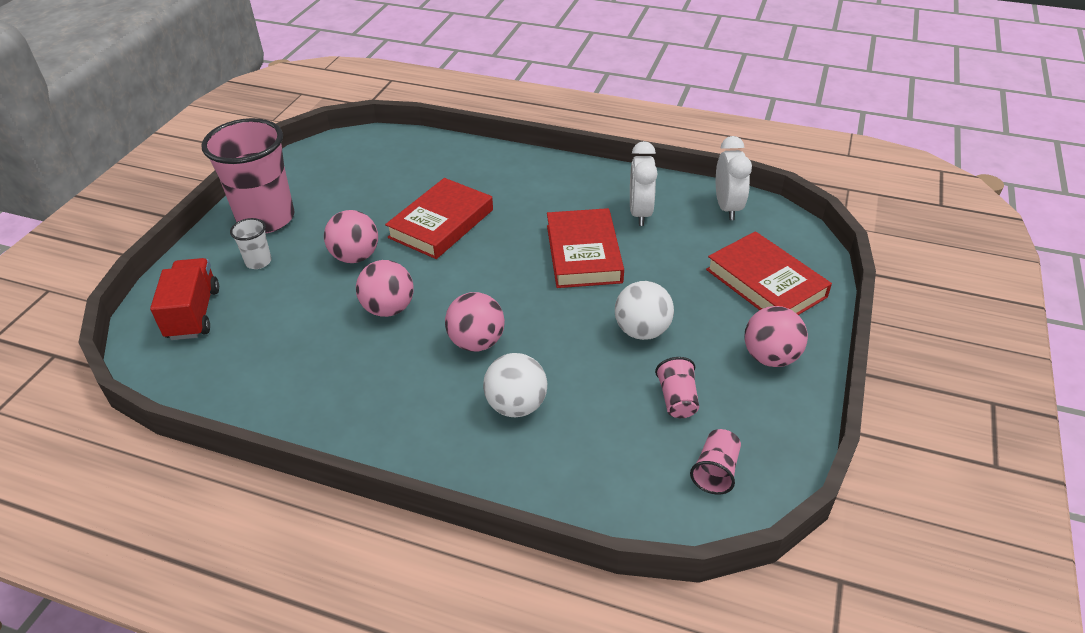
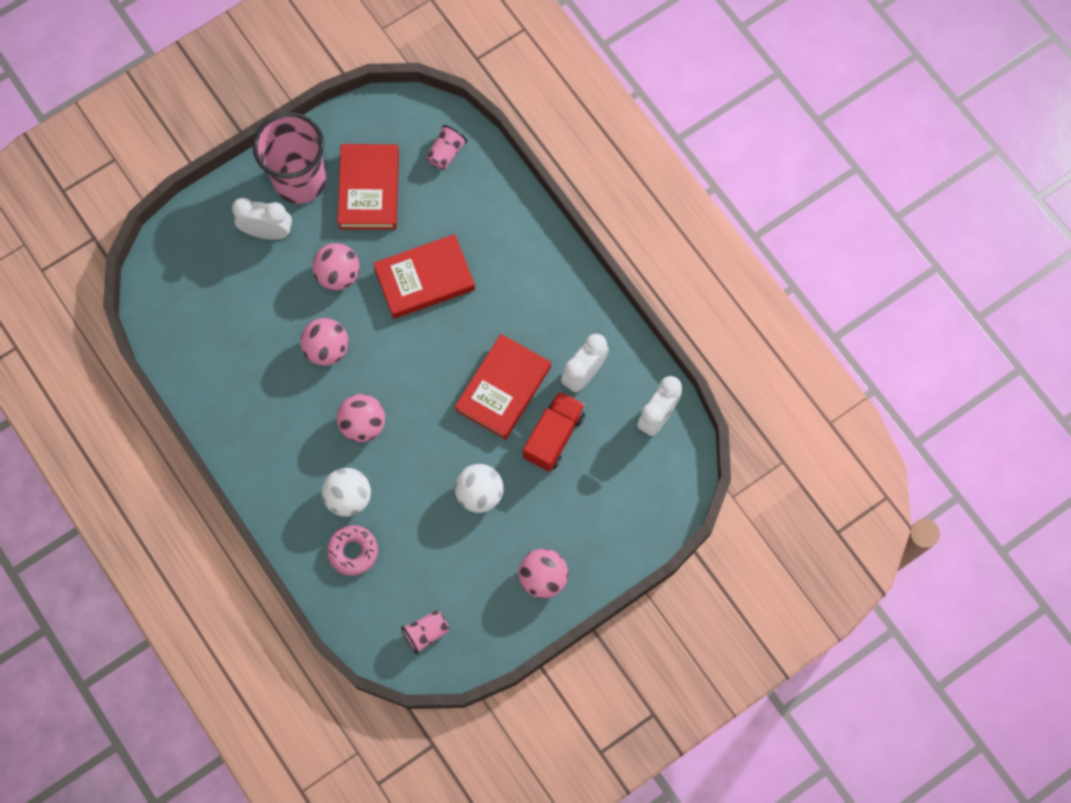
camera: 35 degrees right, 30 degrees up
red truck [150,258,219,340] -> red truck moved to [523,391,585,472]
white cup [230,218,272,269] -> white clock [232,197,292,240]
pink cup [655,357,699,418] -> pink cup moved to [426,125,467,170]
red book [706,231,832,315] -> red book moved to [338,144,399,230]
none -> pink donut [327,525,378,576]

